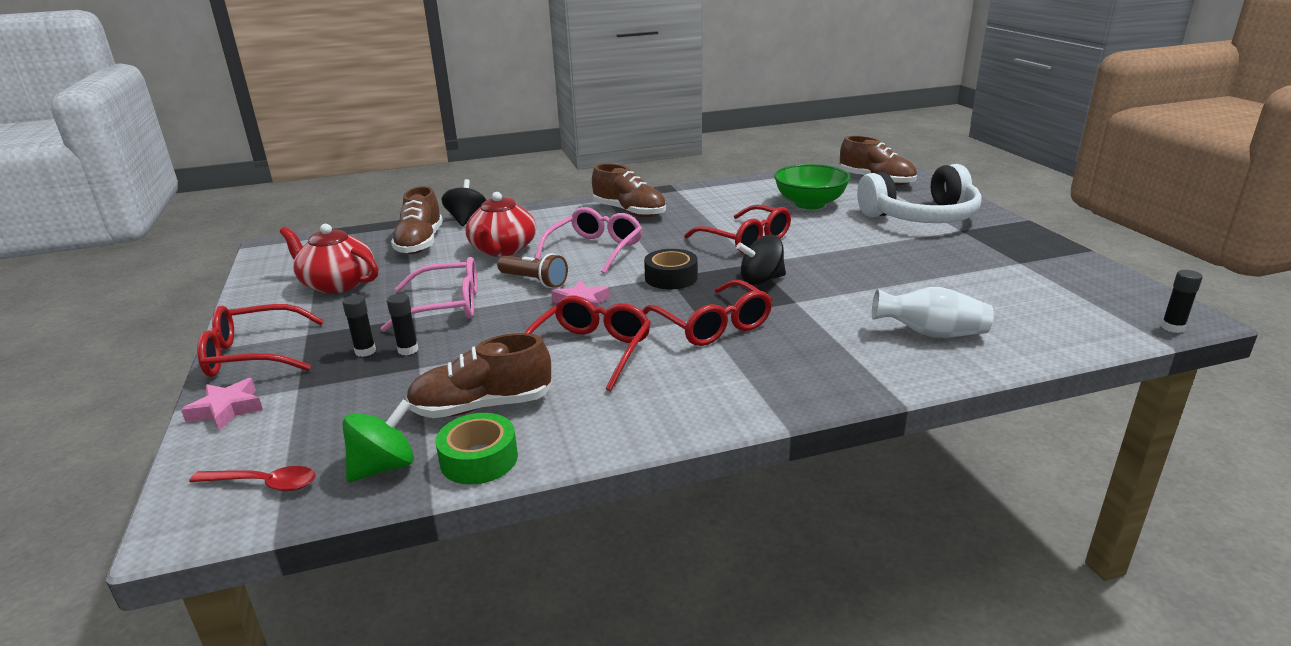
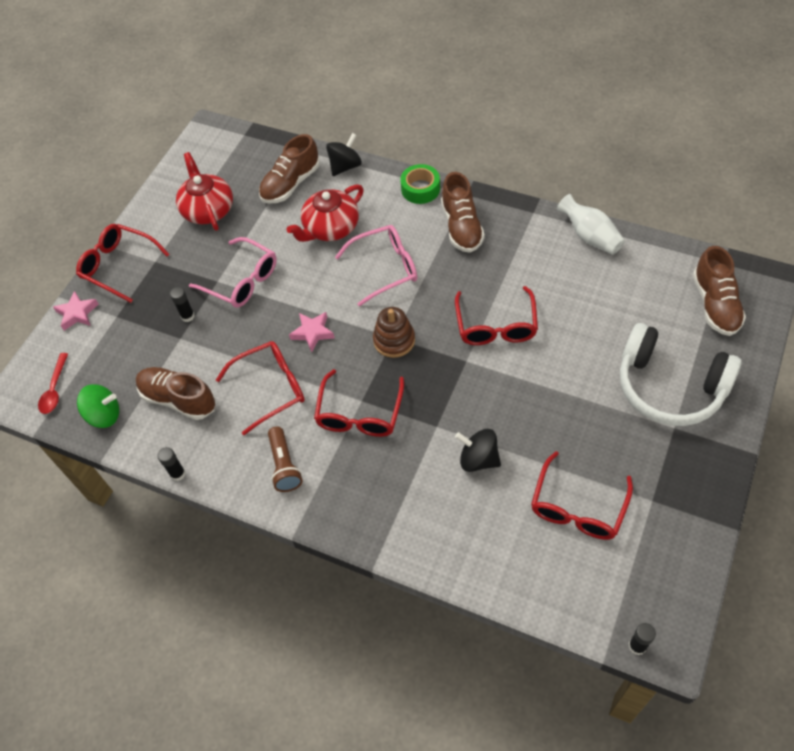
camera: 45 degrees right, 30 degrees up
red spoon [189,466,316,491] -> red spoon turned 45 degrees clockwise [38,353,68,414]
black glue stick [342,295,376,357] -> black glue stick moved to [157,447,186,481]
green tape [436,413,518,485] -> green tape moved to [400,164,440,204]
brown flashlight [497,253,568,288] -> brown flashlight moved to [268,427,302,492]
black tape [644,249,698,289] -> brown stacking toy [373,307,415,358]
black spinning top [736,235,786,285] -> black spinning top moved to [455,429,501,472]
green bowl [774,164,851,209] -> none
white vase [872,287,994,338] -> white vase moved to [557,194,625,255]
none -> red glasses [531,451,633,540]

